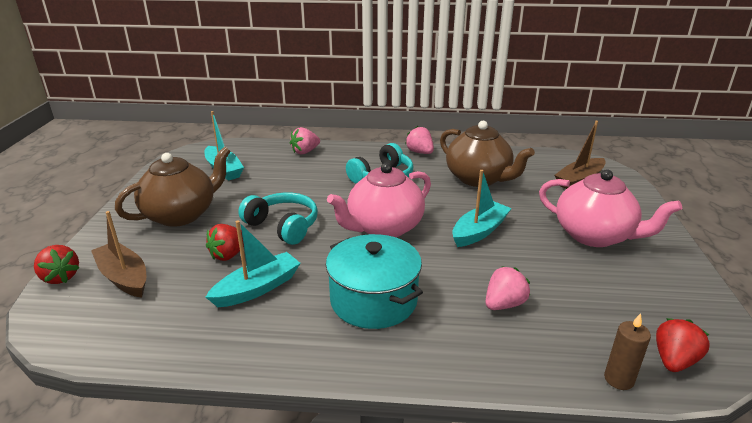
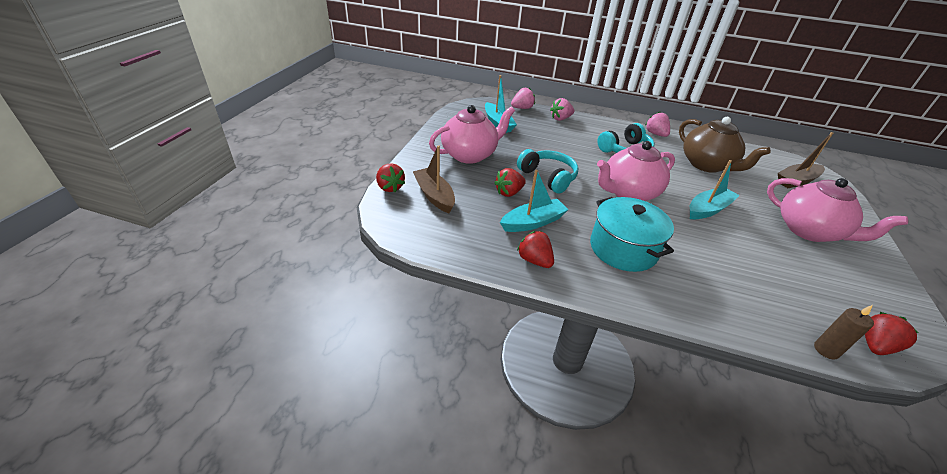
camera: 10 degrees right, 10 degrees up
brown teapot [115,146,231,227] -> pink teapot [429,105,515,164]
pink strawberry [485,266,530,310] -> pink strawberry moved to [511,88,535,109]
none -> red strawberry [517,231,554,268]

